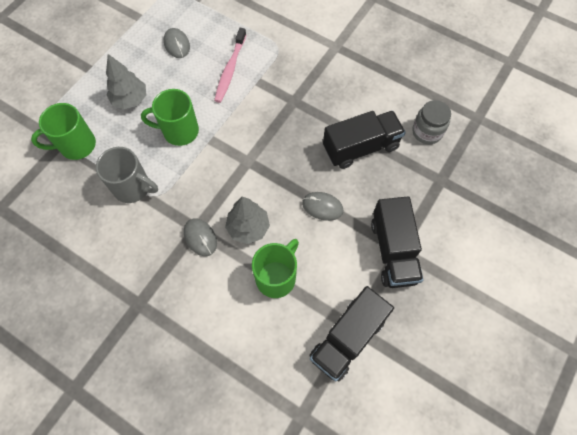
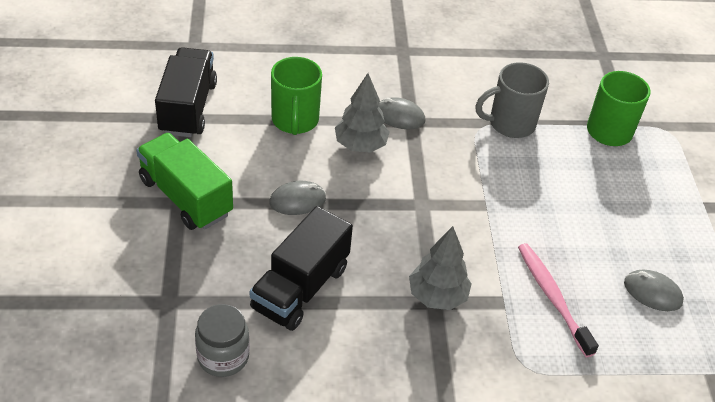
camera: 140 degrees right, 20 degrees down
grey tree [106,54,146,109] -> grey tree moved to [409,226,472,310]
green mug [141,89,199,146] -> none
black truck [371,196,423,288] -> green truck [136,133,233,230]

